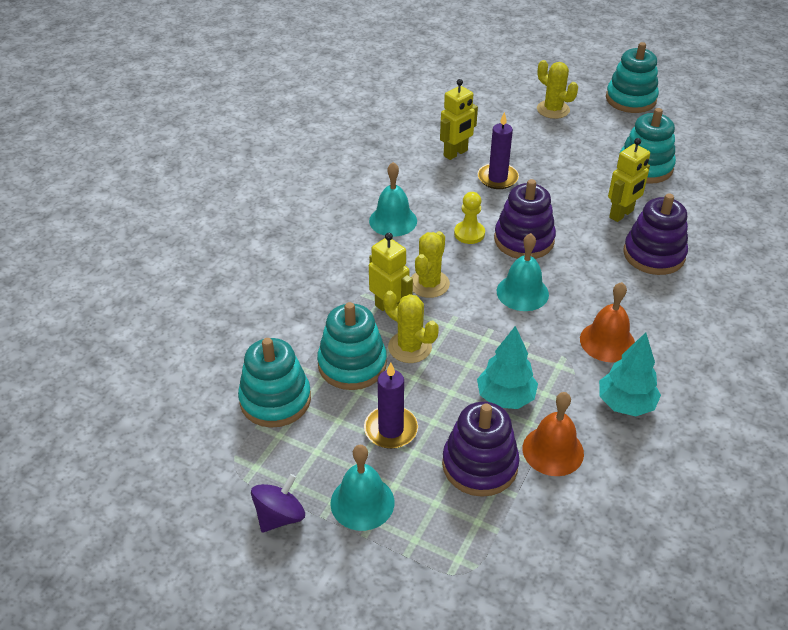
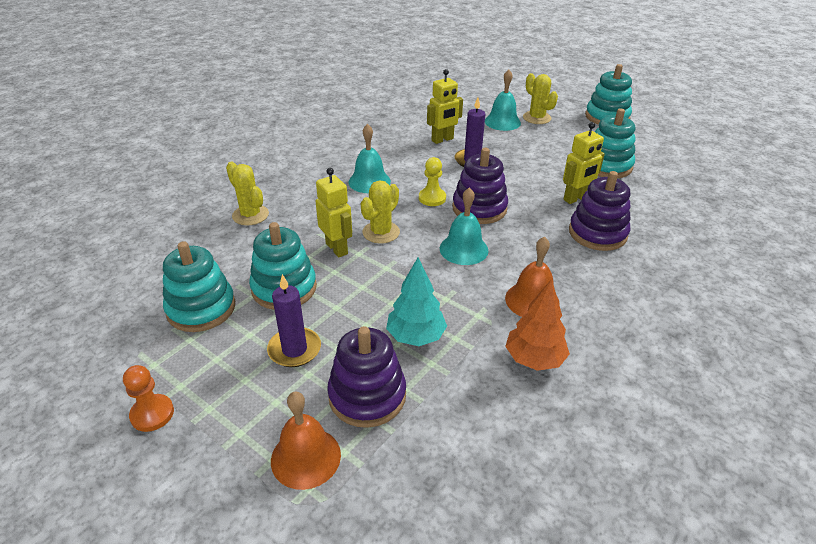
camera: 10 degrees right, 5 degrees down
purple spinning top [251,474,305,532] -> orange pawn [123,365,174,432]
turquoise bell [330,445,394,531] -> turquoise bell moved to [485,70,521,131]
yellow cactus [383,291,439,363] -> yellow cactus moved to [226,162,269,225]
orange bell [523,392,584,476] -> orange bell moved to [271,391,341,490]
turquoise tree [599,332,661,417] -> orange tree [505,279,570,371]

